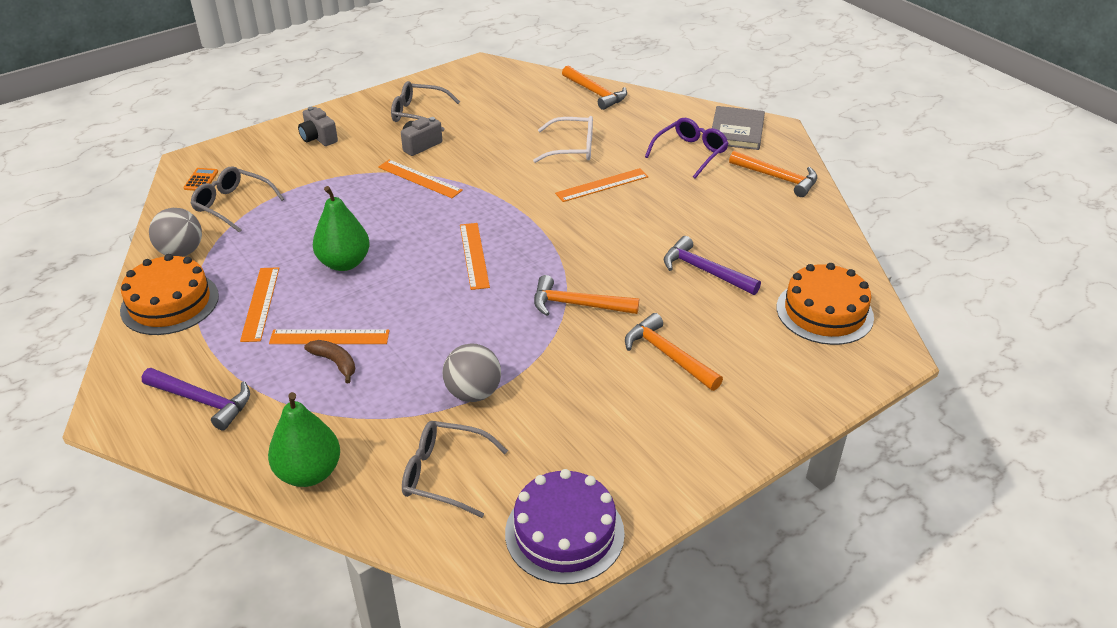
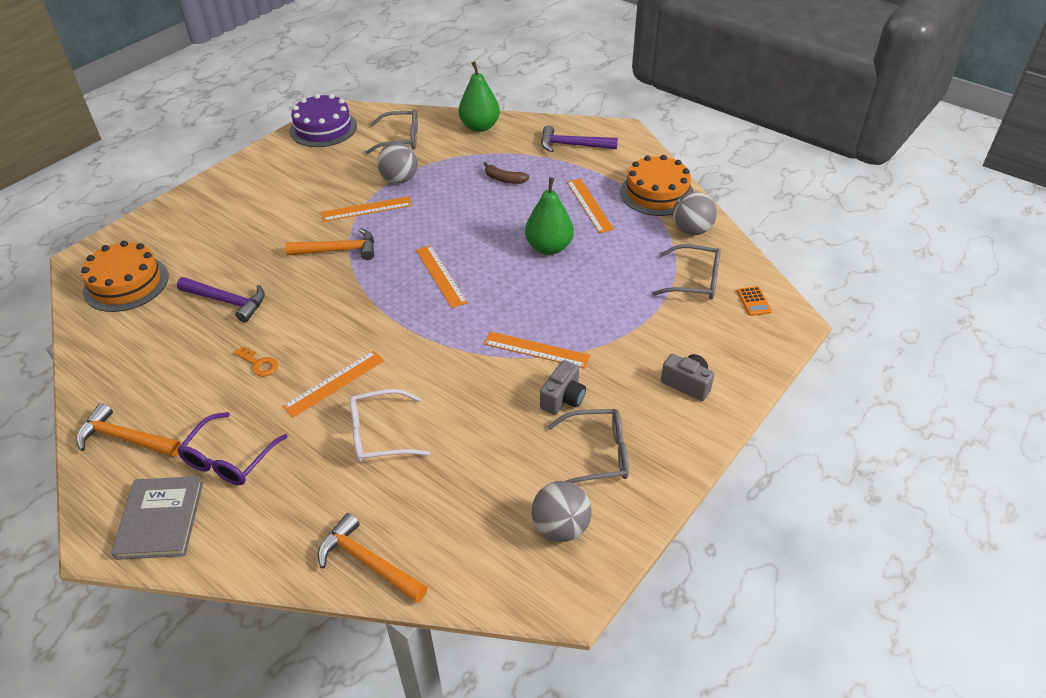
camera: 165 degrees right, 5 degrees up
orange ruler [269,330,389,344] -> orange ruler moved to [321,196,412,222]
orange hammer [625,313,723,391] -> none
none -> orange key [233,346,278,377]
none -> grey ball [532,481,592,542]

